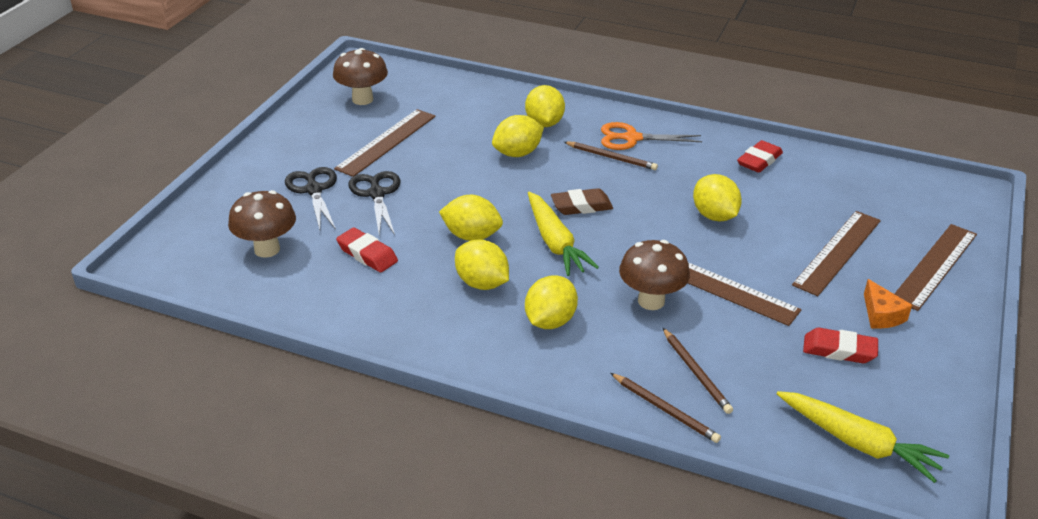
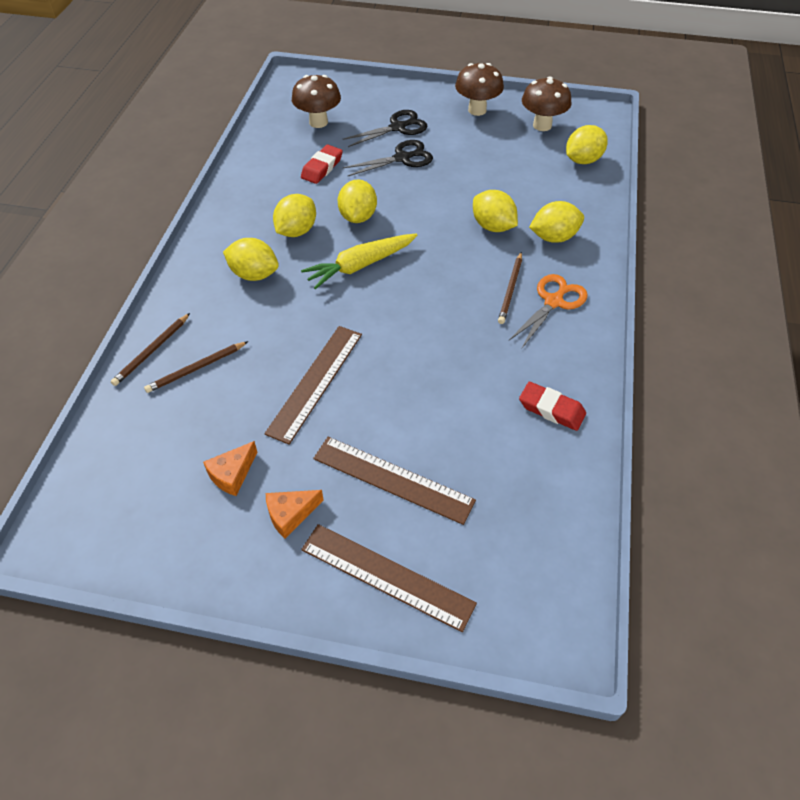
camera: 80 degrees right, 15 degrees up
brown ruler [334,109,436,177] -> none
brown eraser [551,188,613,215] -> none
orange scissors [601,122,702,150] -> orange scissors turned 45 degrees clockwise [509,274,588,348]
brown mushroom [619,240,690,310] -> brown mushroom moved to [455,63,504,116]
yellow lemon [693,174,742,221] -> yellow lemon moved to [566,125,608,164]
yellow carrot [777,391,949,483] -> none
red eraser [803,328,878,363] -> orange cheese [203,441,257,496]

